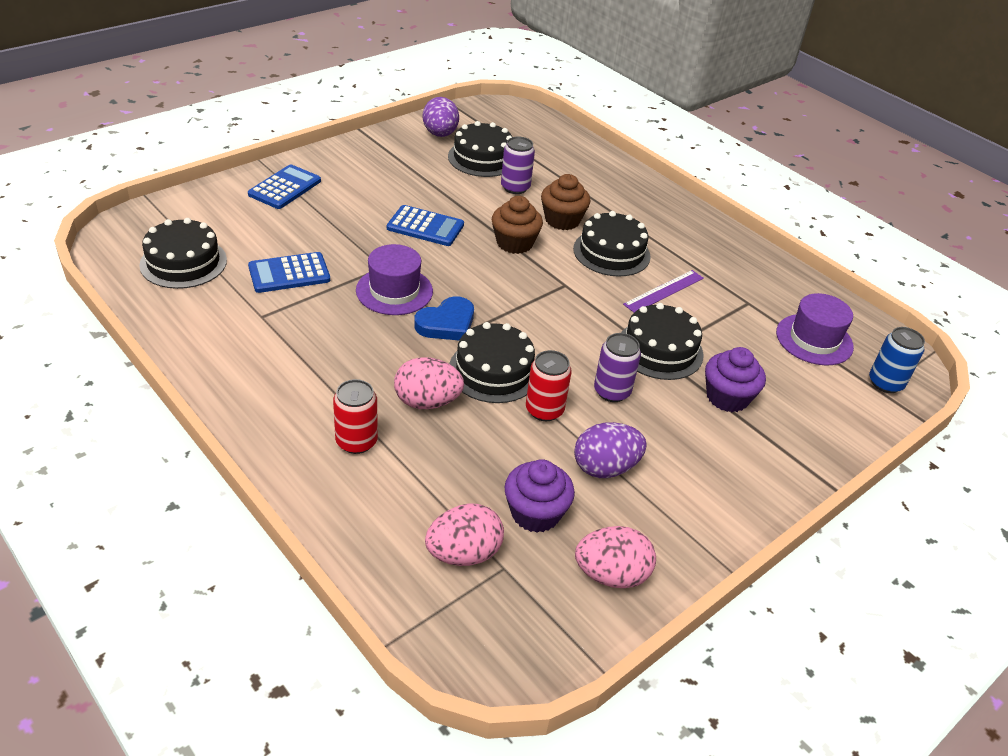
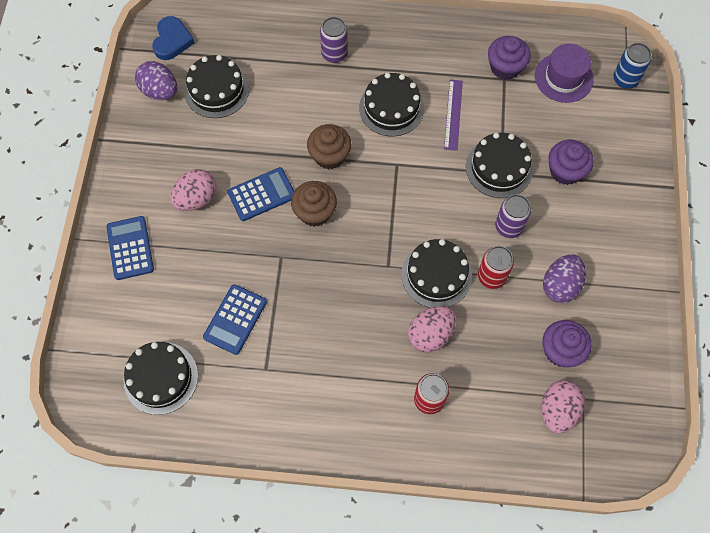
camera: 40 degrees left, 25 degrees up
purple hat [356,244,433,315] -> none
blue heart [414,296,474,340] -> blue heart moved to [153,16,195,60]
purple can [501,136,535,194] -> purple can moved to [320,17,348,63]
brown cupcake [541,174,590,230] -> brown cupcake moved to [291,181,337,227]
pink egg [575,526,656,588] -> pink egg moved to [170,169,217,211]
none -> purple cupcake [488,36,531,80]

